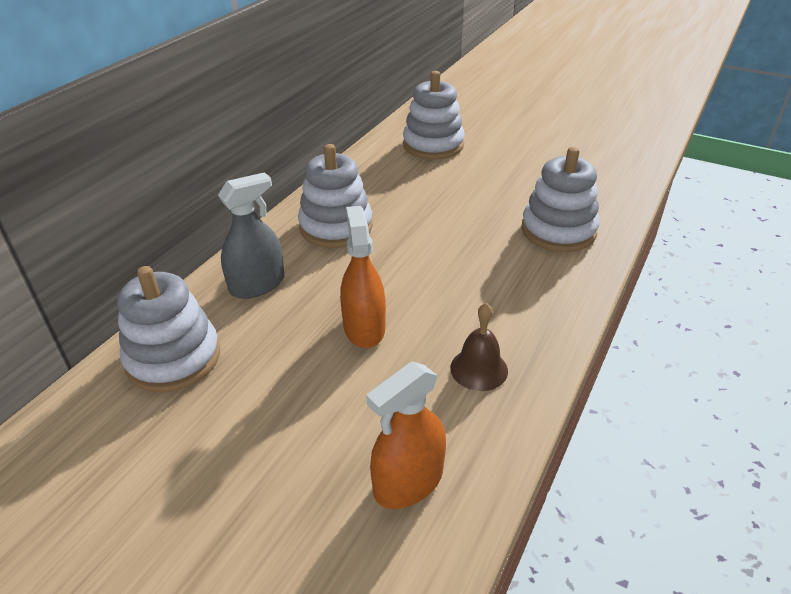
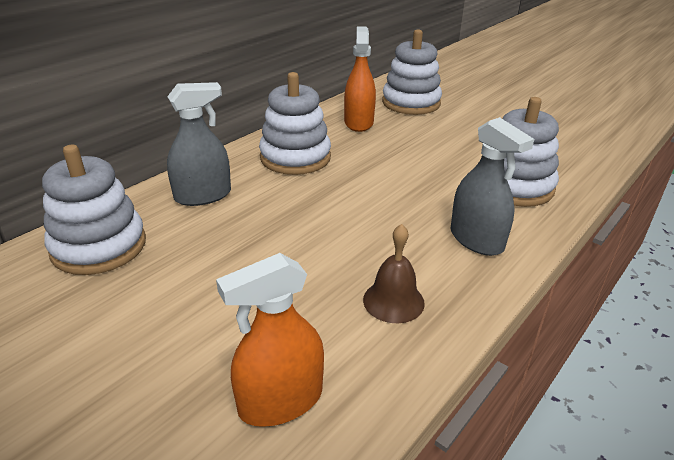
camera: 10 degrees right, 5 degrees down
orange spray bottle [340,206,386,348] -> orange spray bottle moved to [344,26,376,132]
none -> grey spray bottle [451,117,534,256]

